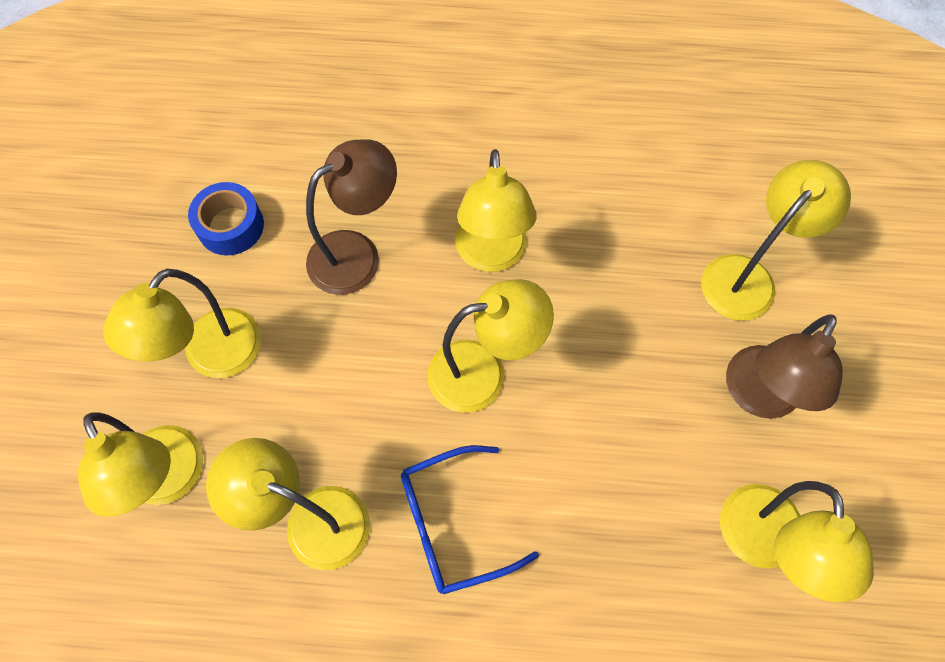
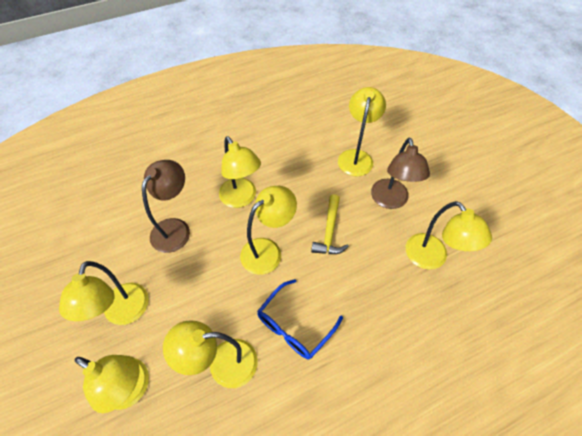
camera: 30 degrees left, 10 degrees down
blue tape [188,182,264,256] -> none
none -> yellow hammer [311,194,348,254]

